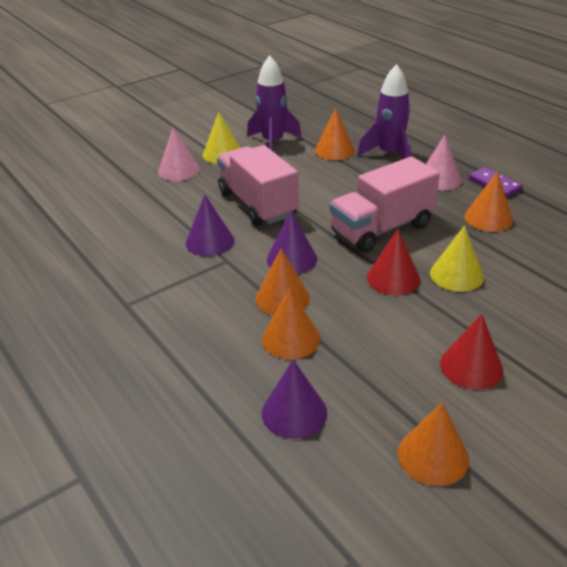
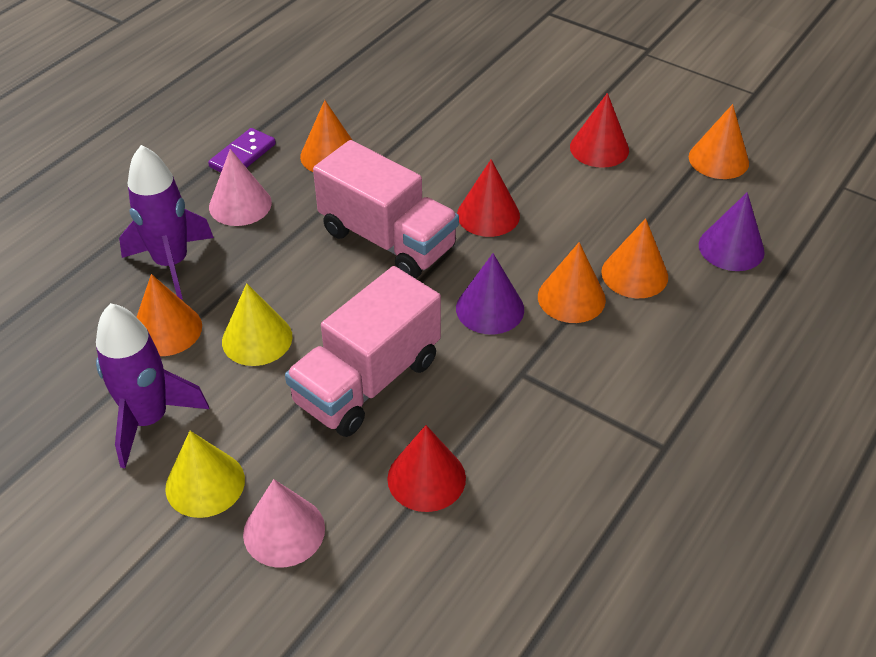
camera: 110 degrees left, 10 degrees up
purple cone [186,194,234,256] -> none
yellow cone [430,225,484,292] -> yellow cone moved to [222,283,292,366]
none -> red cone [387,425,466,512]

